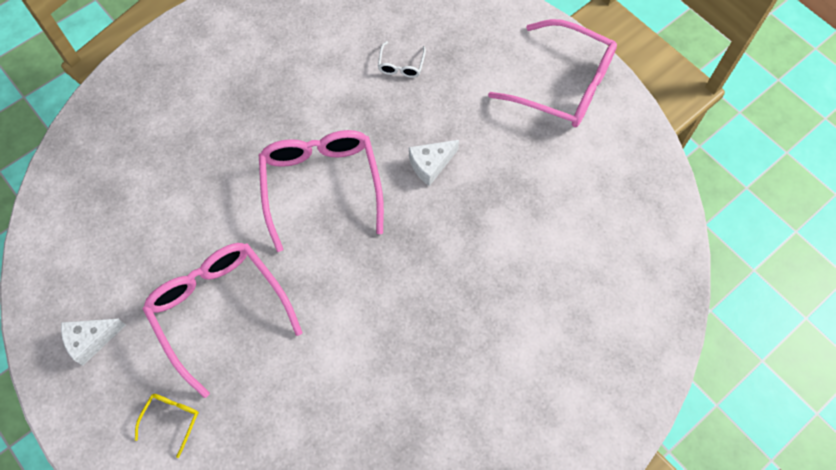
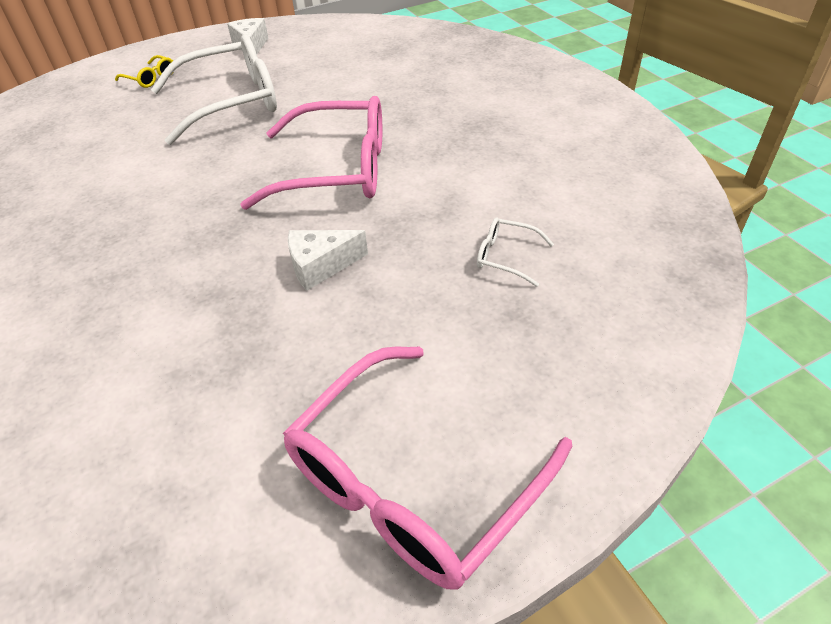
camera: 105 degrees right, 20 degrees down
pink glasses [143,243,303,398] -> white glasses [151,34,277,145]
white cheese [409,140,459,186] -> white cheese turned 90 degrees counterclockwise [288,230,368,291]

